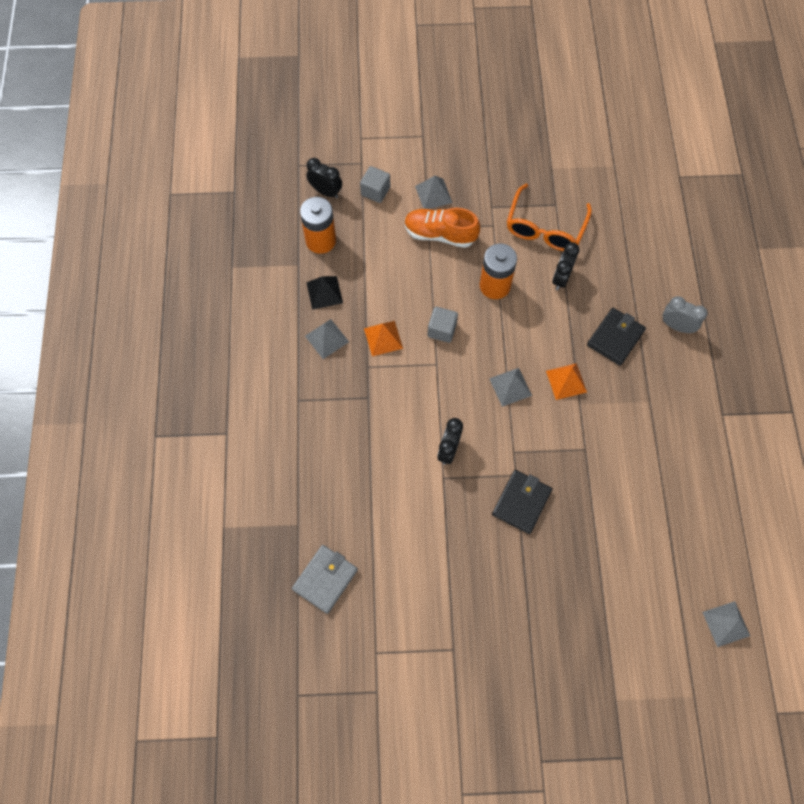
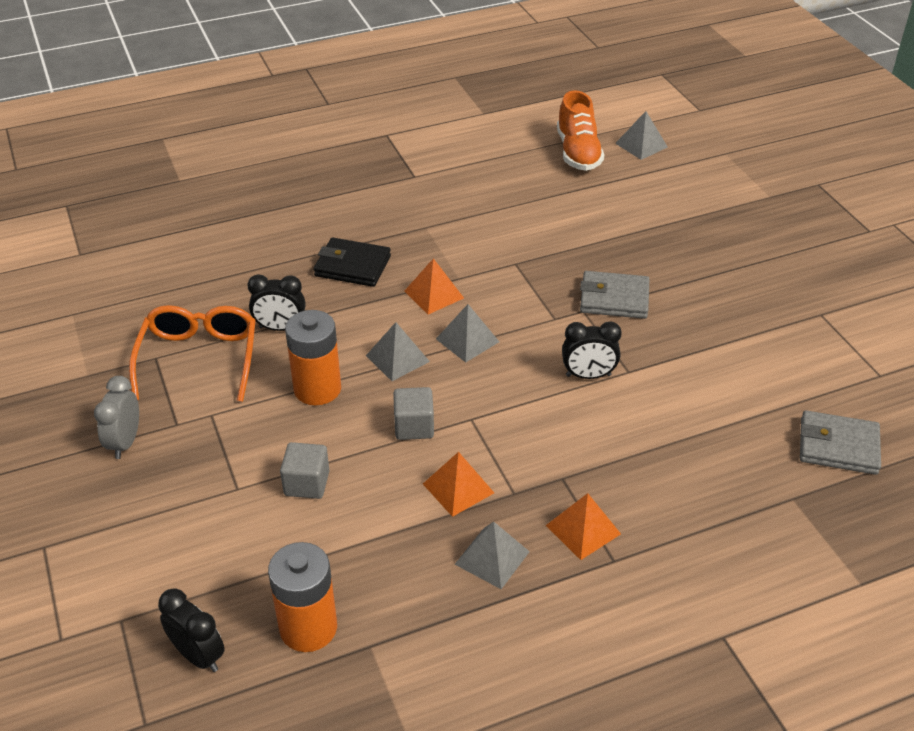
camera: 110 degrees left, 25 degrees down
black clock [306,158,342,198] -> black clock turned 120 degrees clockwise [158,588,225,672]
black pyramid [306,276,343,310] -> none
grey cube [360,166,390,203] -> grey cube moved to [280,442,329,499]
orange shoe [404,208,480,248] -> orange shoe moved to [557,90,604,171]
grey pyramid [415,176,453,209] -> grey pyramid moved to [366,322,430,381]
black wallet [492,470,552,534] -> grey wallet [580,271,649,319]
orange glasses [507,184,592,251] -> orange glasses turned 90 degrees counterclockwise [129,305,256,402]
grey clock [663,296,708,333] -> grey clock moved to [94,376,139,459]
none -> orange pyramid [546,493,621,560]

